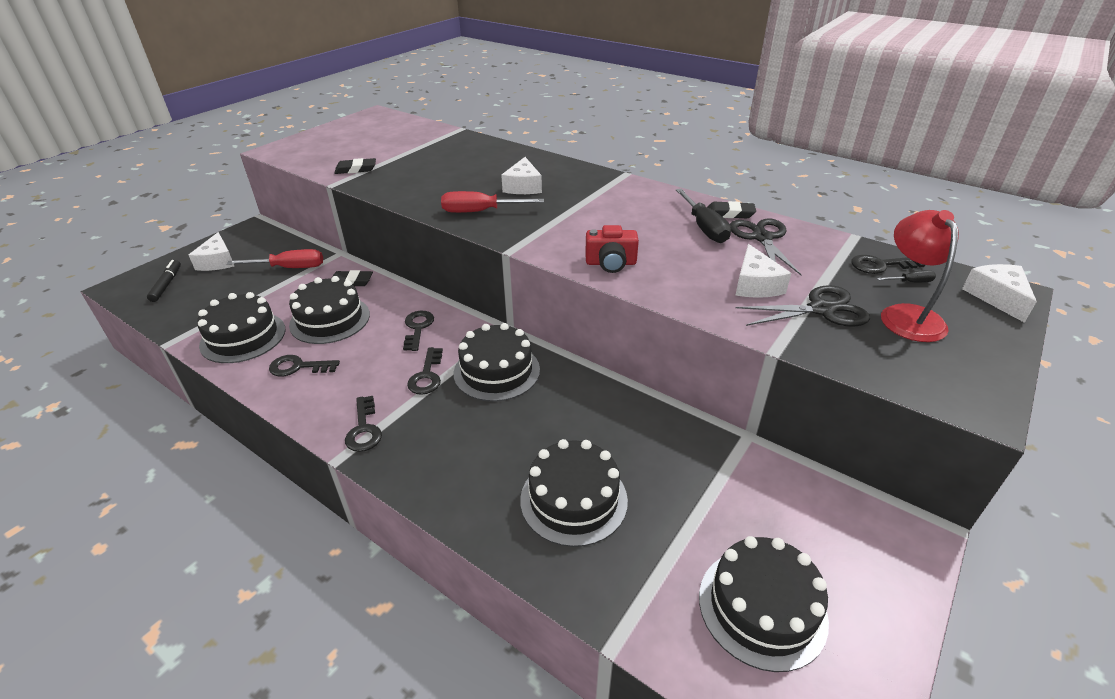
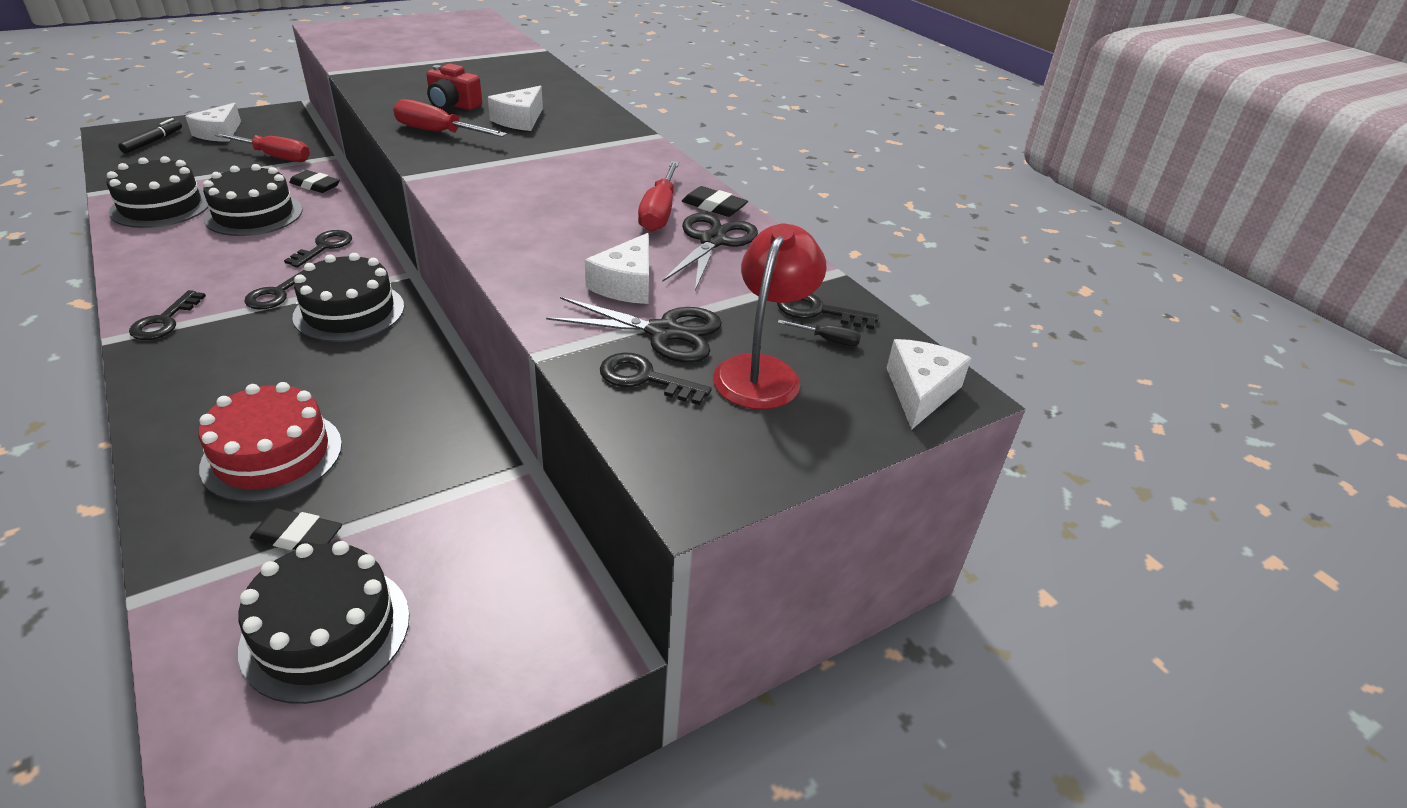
camera: 20 degrees right, 0 degrees up
black key [269,355,340,377] -> black key moved to [600,352,711,405]
black eraser [334,158,376,174] -> black eraser moved to [250,508,342,550]
black cake [520,439,628,547] -> red cake [198,382,342,503]
red camera [585,225,639,273] -> red camera moved to [427,63,482,110]
black screwdriver [676,189,731,243] -> red screwdriver [638,161,679,232]

